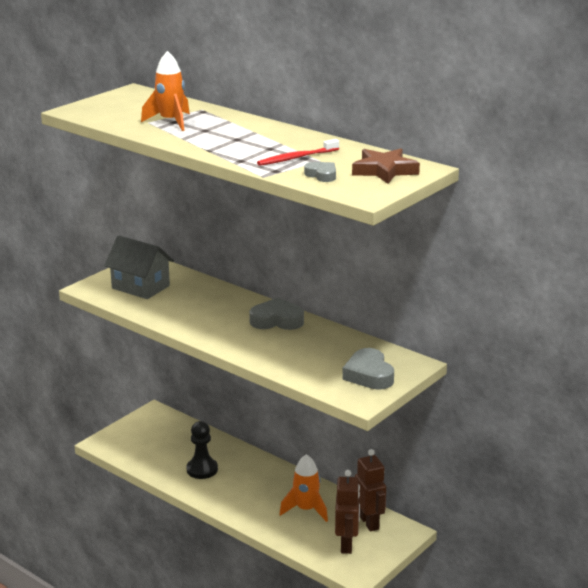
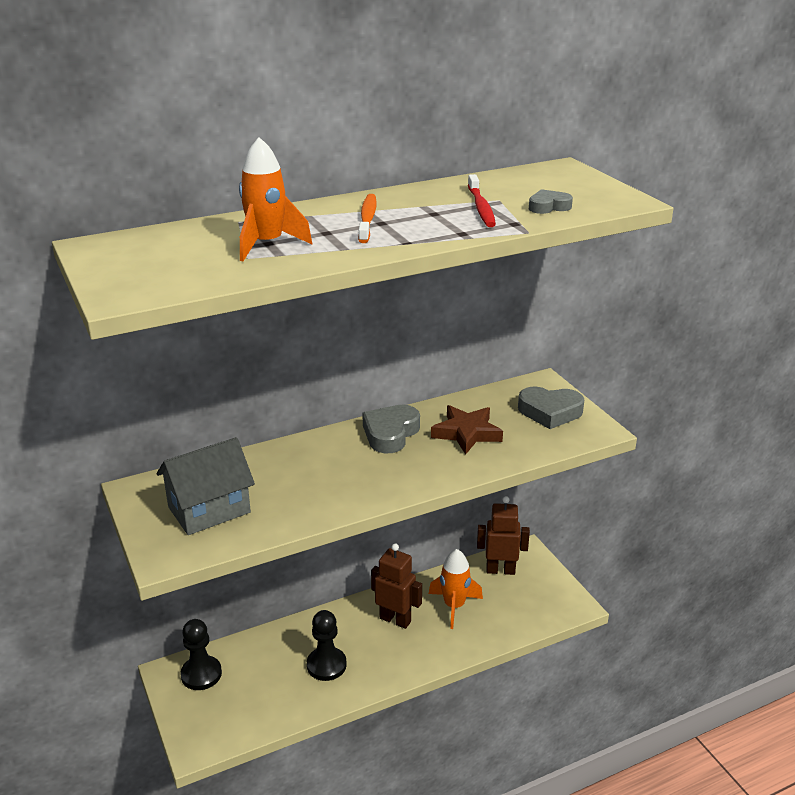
camera: 65 degrees left, 5 degrees up
brown robot [335,470,360,554] -> brown robot moved to [371,543,422,629]
brown star [352,148,420,184] -> brown star moved to [431,405,503,455]
none -> black pawn [181,619,222,690]
none -> orange toothbrush [358,194,377,243]

